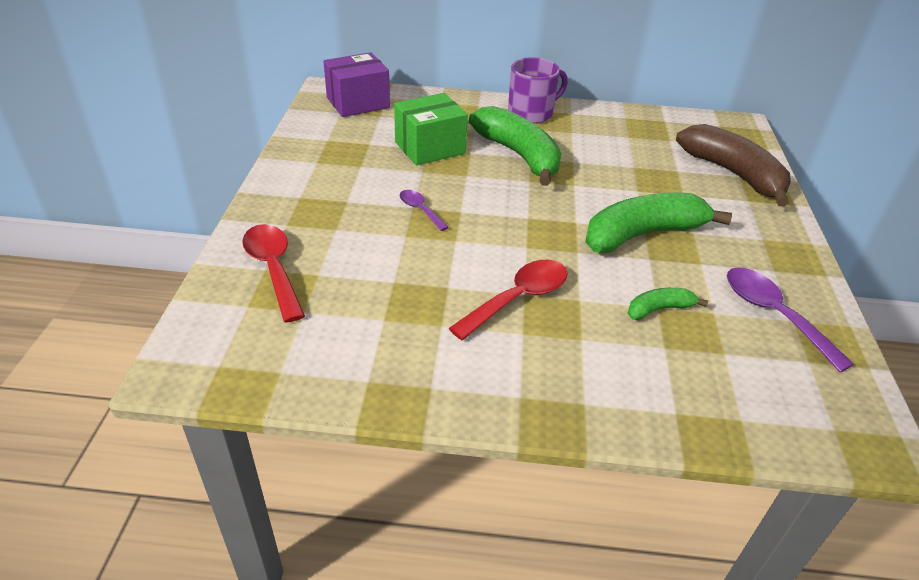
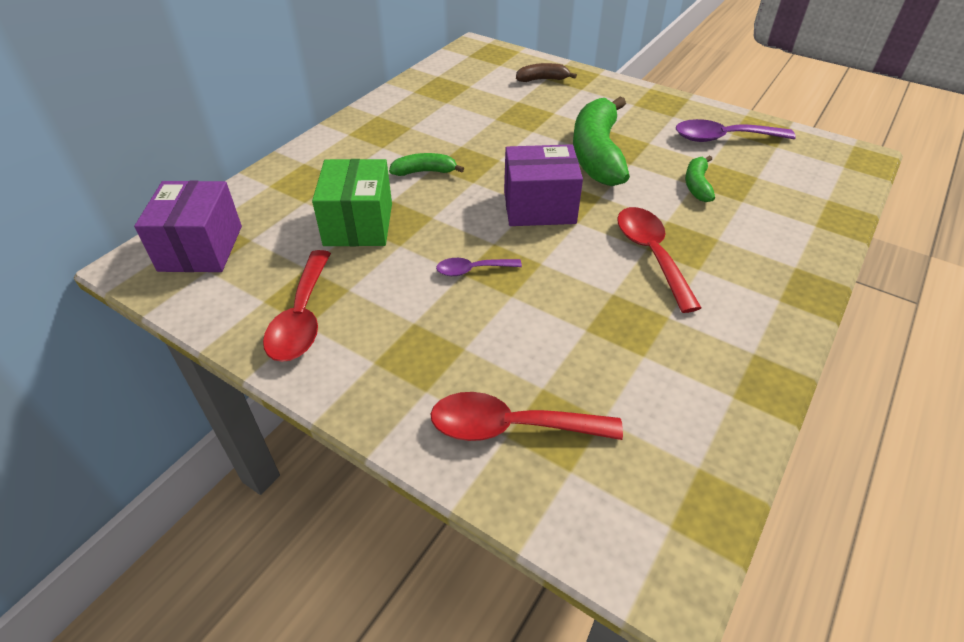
camera: 60 degrees left, 5 degrees up
green banana [469,106,562,186] -> green banana [389,153,464,176], size x0.48
purple mug [508,57,568,124] -> none
brown banana [676,124,791,207] -> brown banana [516,63,577,82], size x0.48
none -> red spoon [263,250,331,362]
none -> purple box [504,144,583,226]

